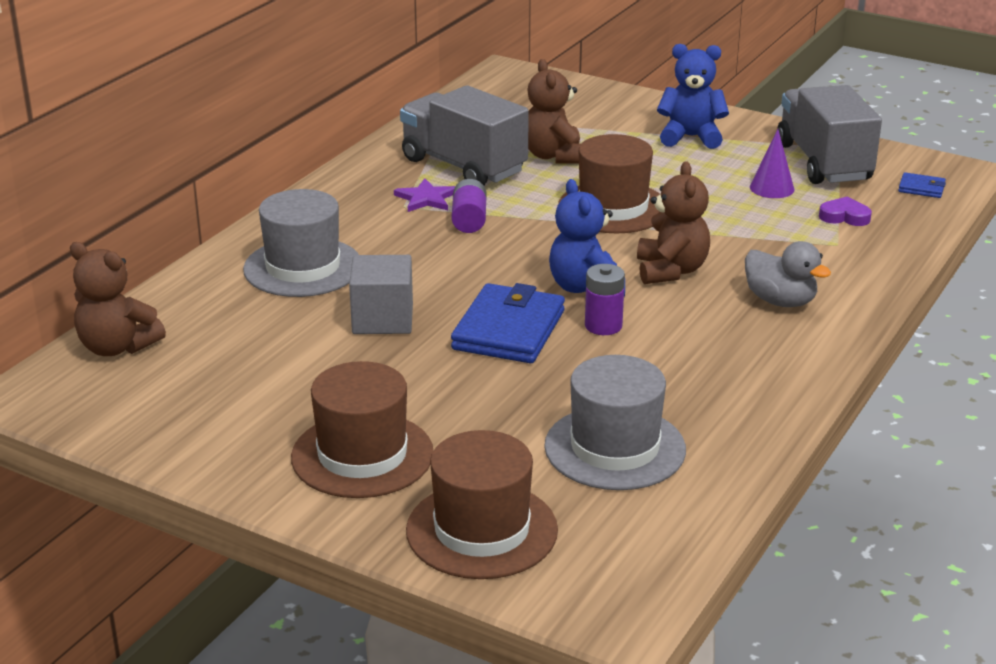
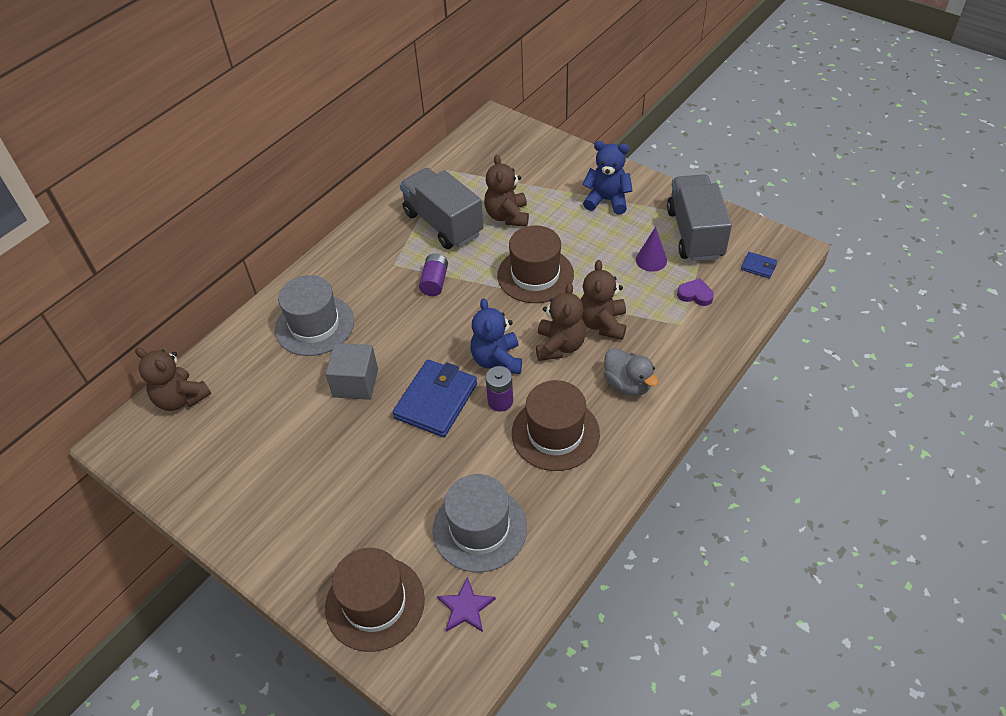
camera: 10 degrees right, 20 degrees up
brown hat [291,361,433,498] -> brown hat moved to [512,380,600,471]
purple star [394,178,455,212] -> purple star moved to [437,577,496,632]
none -> brown teddy bear [580,260,626,340]

